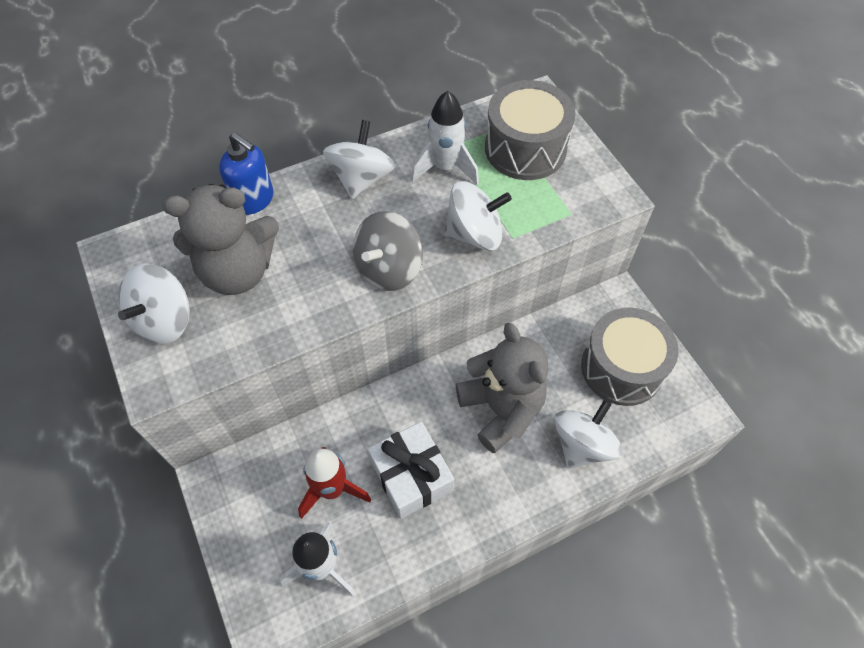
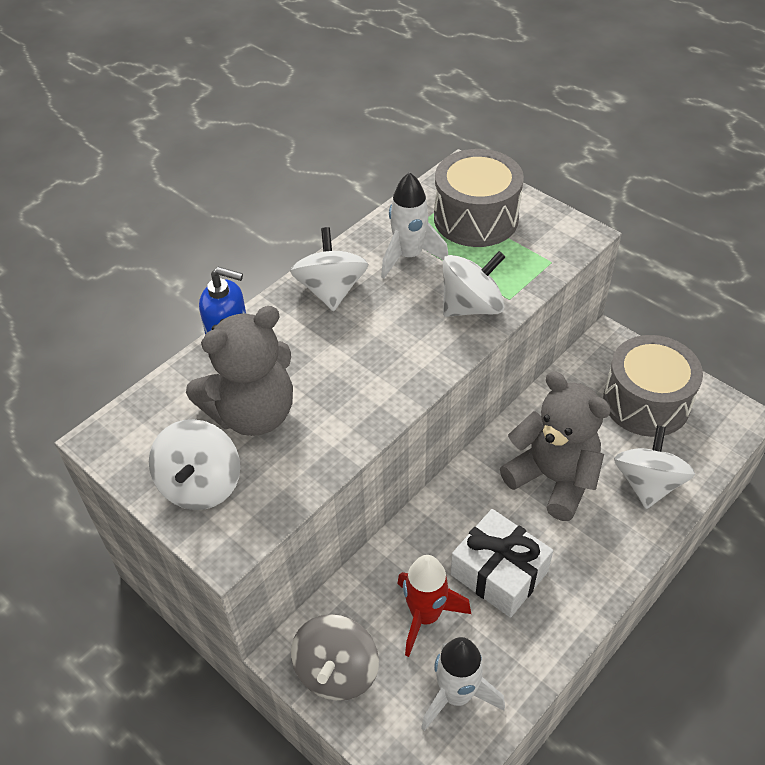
camera: 20 degrees left, 10 degrees down
grey spinning top [353,211,423,291] -> grey spinning top moved to [291,614,379,701]

